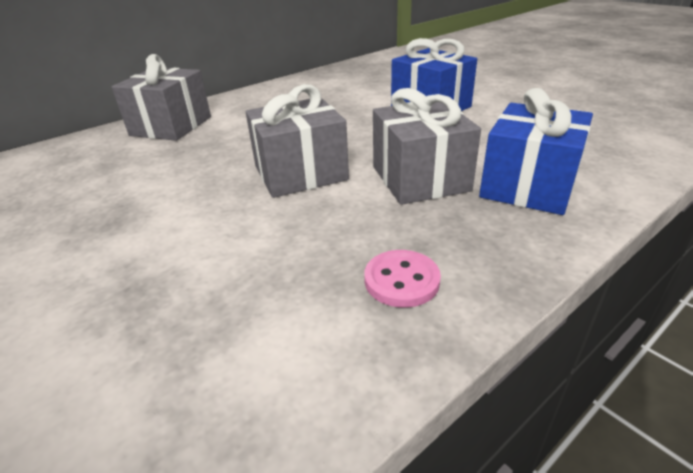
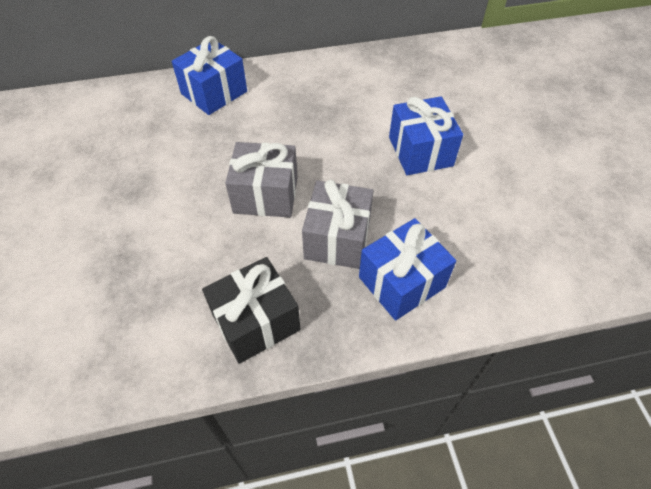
camera: 25 degrees right, 20 degrees up
grey gift [112,54,211,141] -> blue gift [172,36,247,115]
pink button [364,250,441,308] -> black gift [202,257,301,364]

